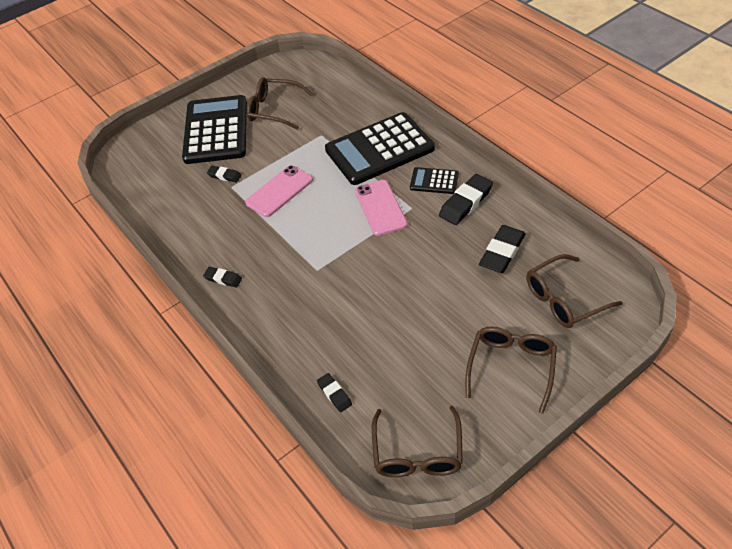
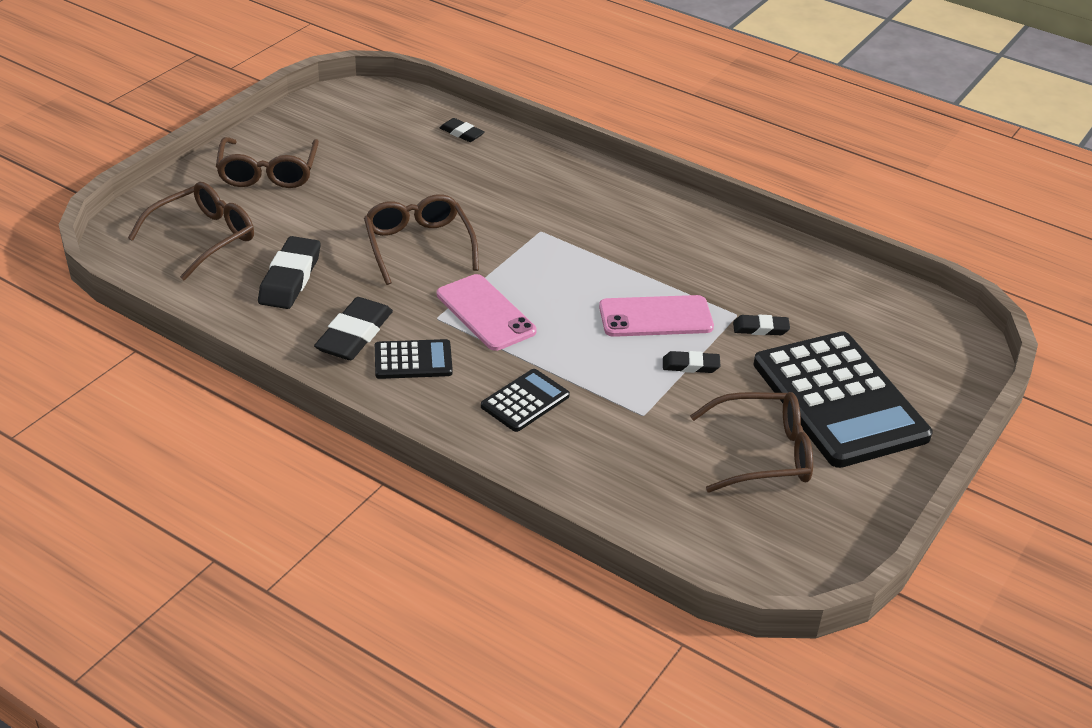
camera: 155 degrees right, 10 degrees down
black eraser [203,267,242,288] -> black eraser moved to [663,351,721,373]
pink phone [245,165,313,217] -> pink phone turned 60 degrees clockwise [599,295,714,337]
black calculator [325,112,435,185] -> black calculator [481,369,570,432], size x0.46
brown glasses [372,406,463,477] -> brown glasses moved to [364,194,479,285]

